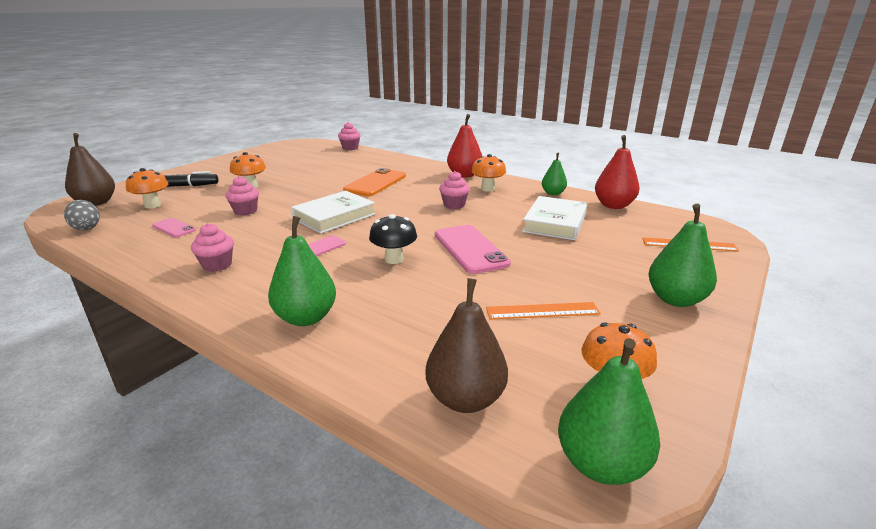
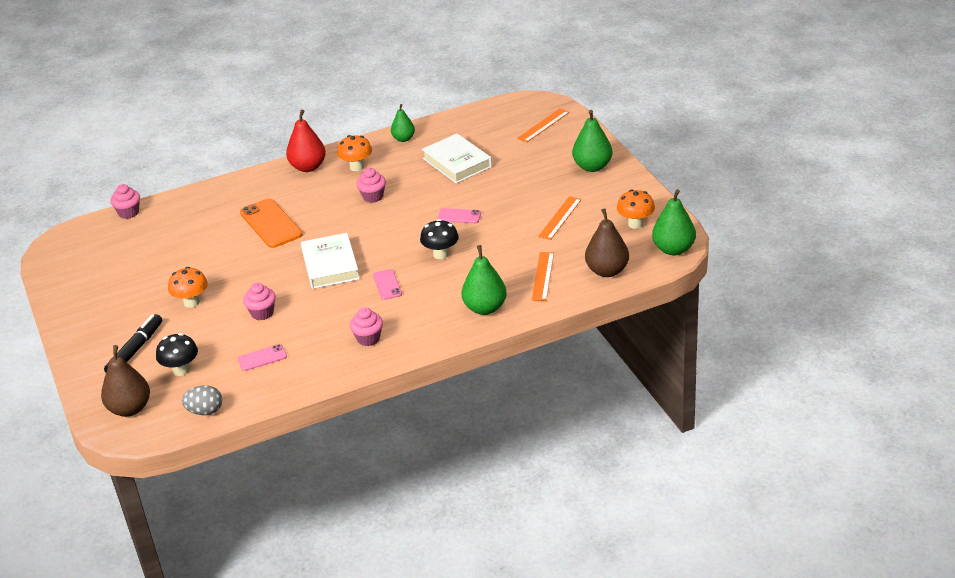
camera: 55 degrees left, 10 degrees up
orange mushroom [126,168,168,208] -> black mushroom [156,333,198,376]
pink phone [435,225,511,274] -> pink phone [437,208,481,223], size x0.54
red pear [595,135,640,209] -> none
none -> orange ruler [532,252,554,301]

